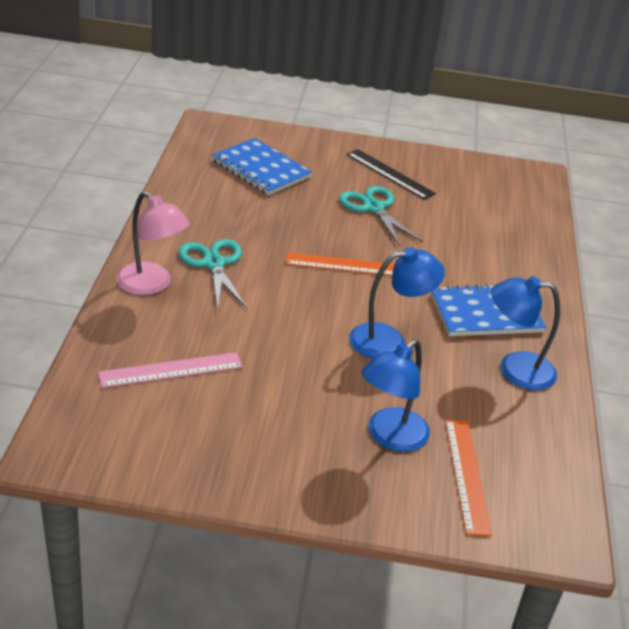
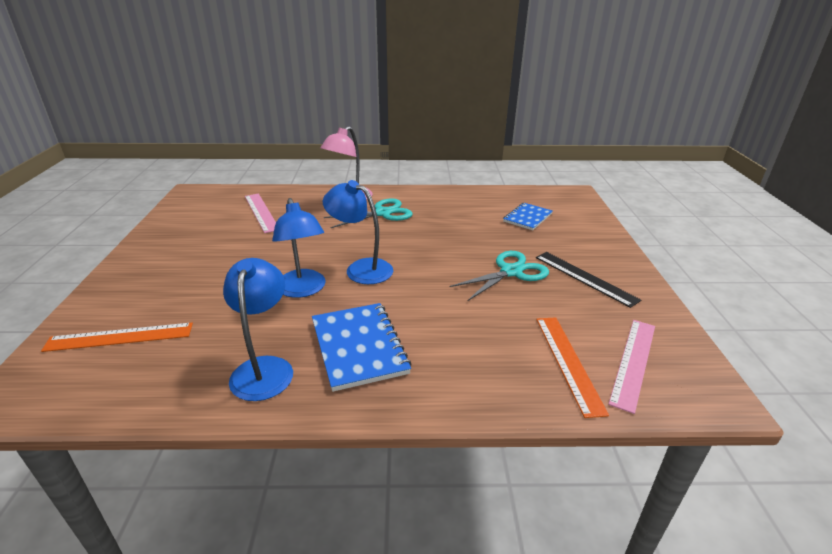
camera: 85 degrees right, 5 degrees down
blue notebook [212,138,312,195] -> blue notebook [503,203,552,230], size x0.64
orange ruler [286,252,395,276] -> orange ruler moved to [536,317,609,418]
black ruler [347,149,436,200] -> black ruler turned 75 degrees counterclockwise [536,252,641,308]
blue lamp [362,340,430,452] -> blue lamp moved to [323,180,393,284]
none -> pink ruler [608,320,655,414]

